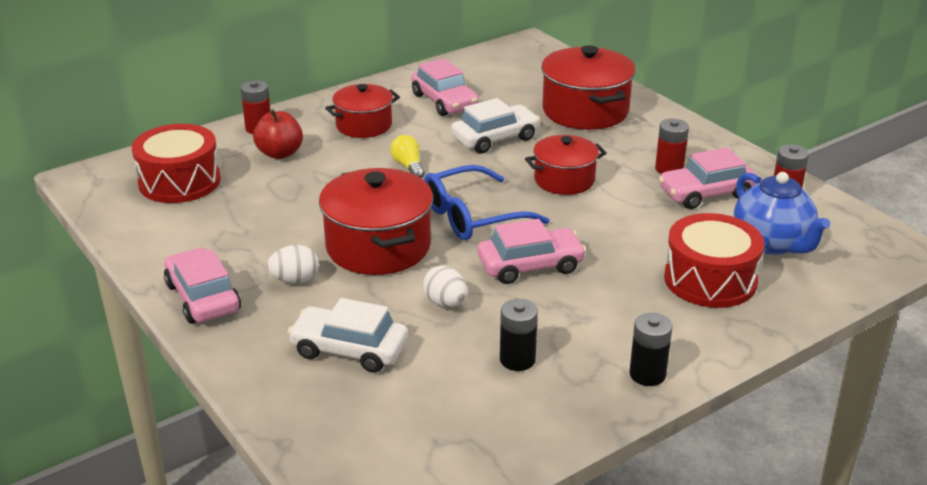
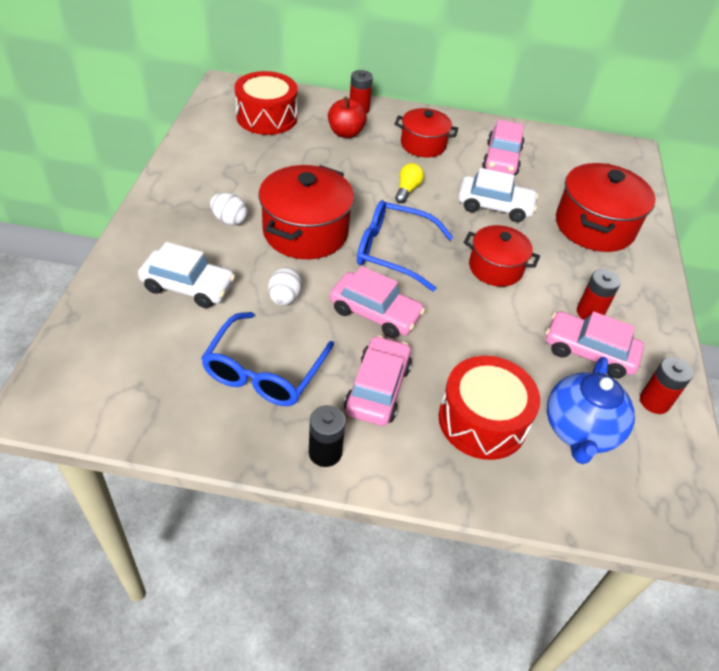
camera: 40 degrees right, 15 degrees up
pink car [164,248,241,324] -> pink car moved to [344,335,412,426]
white car [287,298,408,373] -> white car turned 135 degrees clockwise [138,242,235,308]
black battery [500,299,538,371] -> blue glasses [201,312,334,406]

